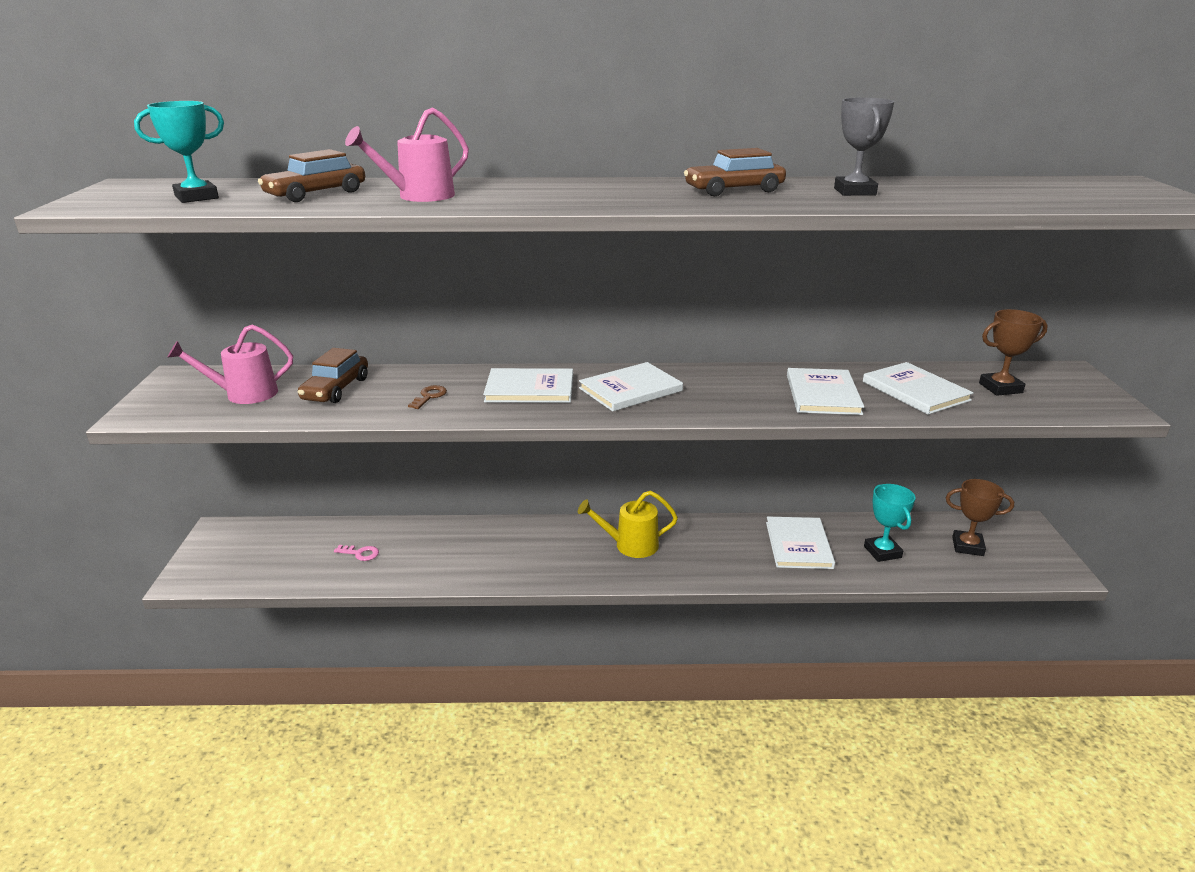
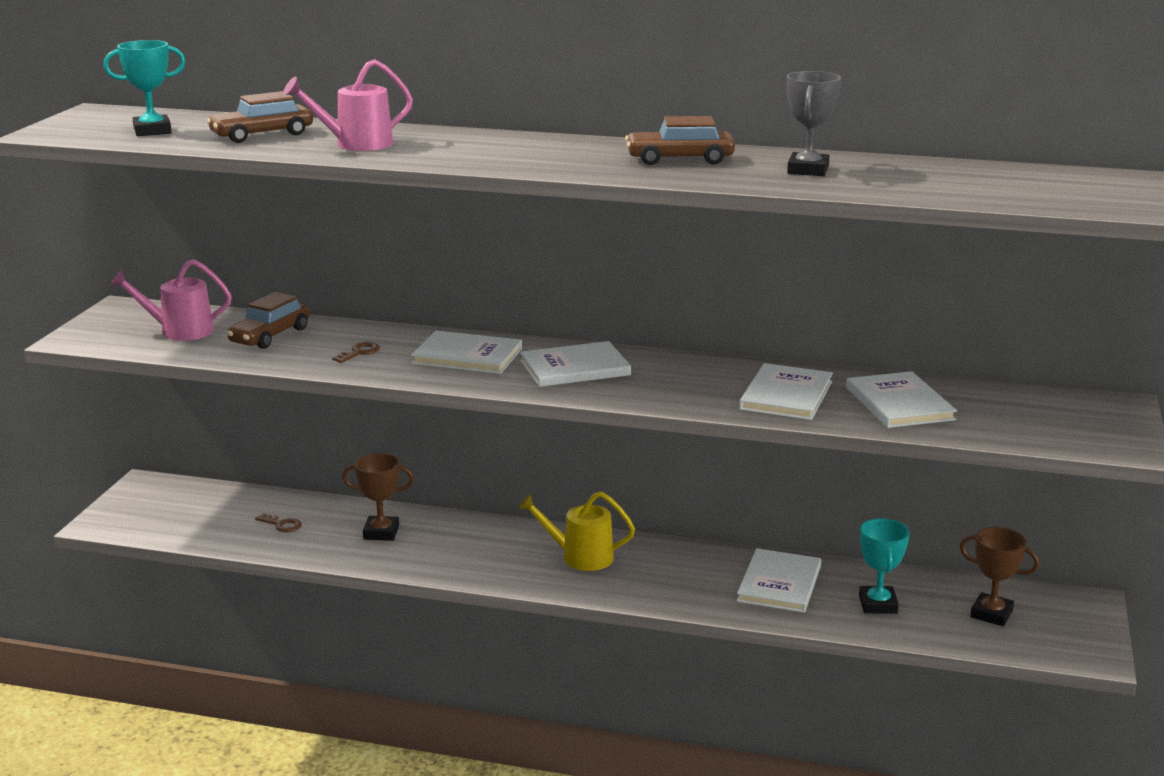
camera: 15 degrees right, 5 degrees down
pink key [334,545,379,561] -> brown key [255,513,302,532]
brown trophy [979,309,1048,396] -> brown trophy moved to [342,453,414,541]

